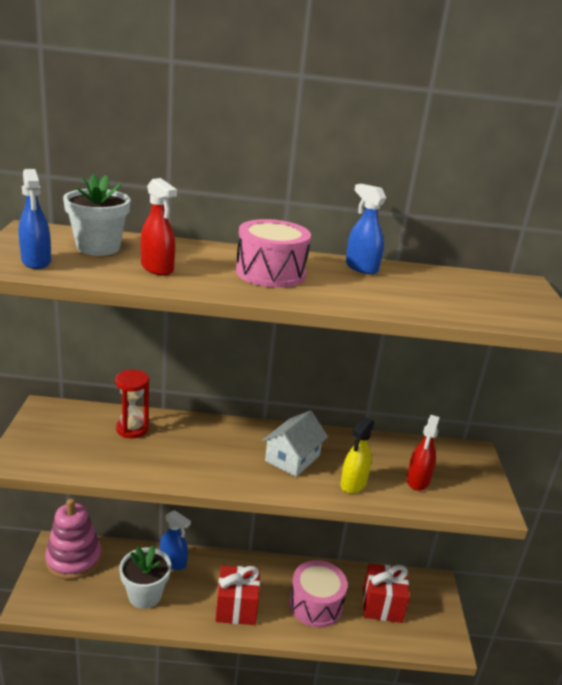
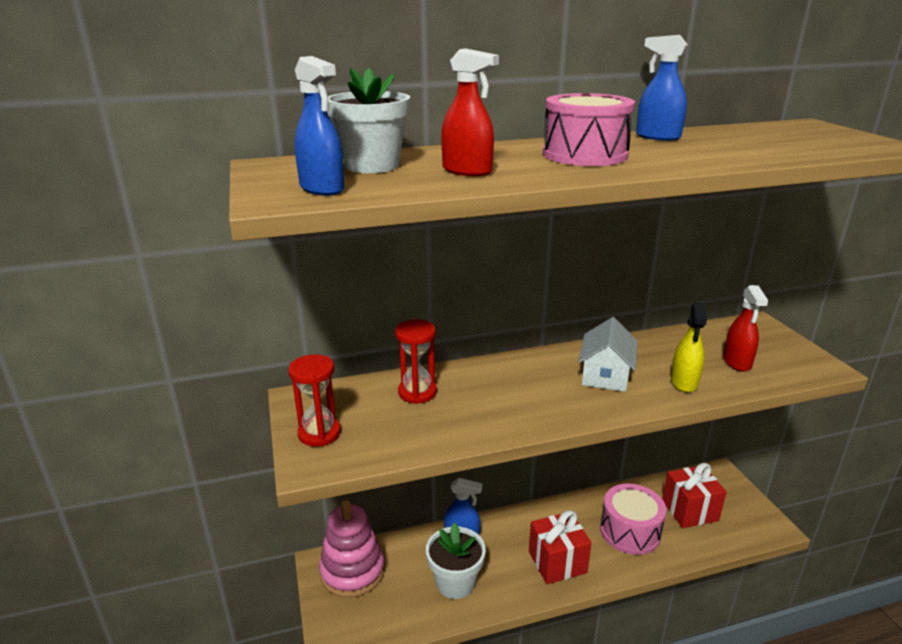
camera: 15 degrees left, 0 degrees up
none -> red hourglass [289,354,341,447]

